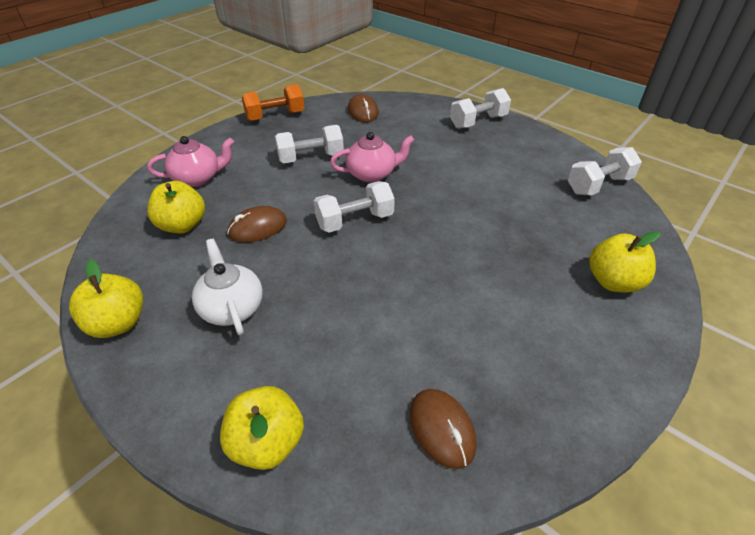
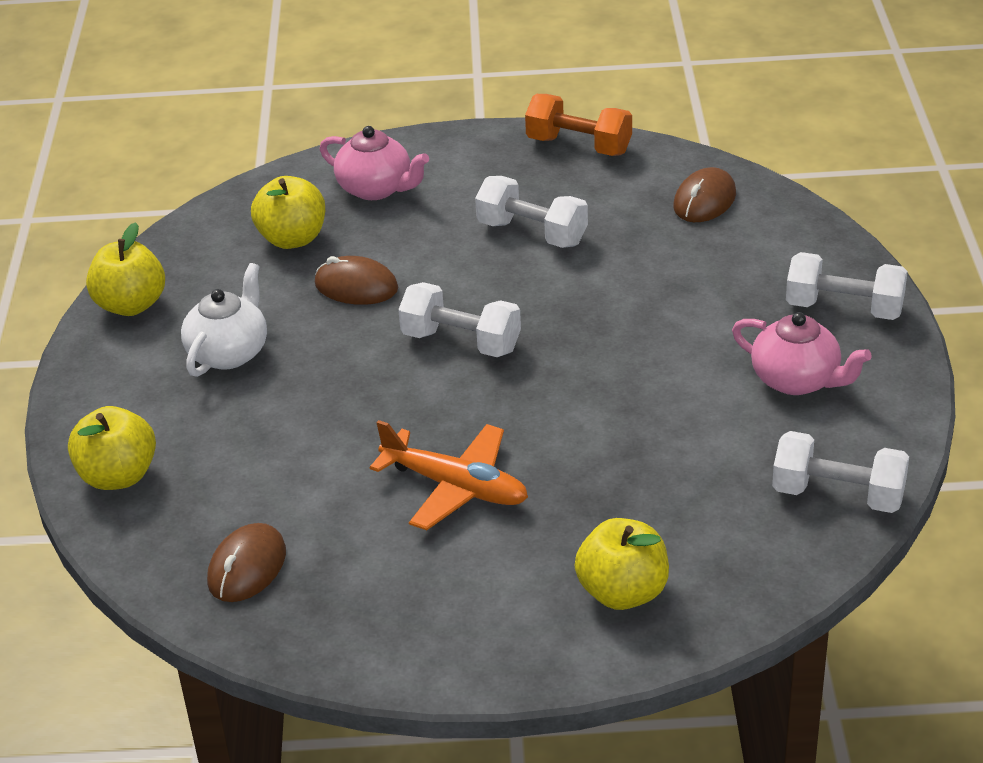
camera: 50 degrees right, 5 degrees down
pink teapot [330,132,414,183] -> pink teapot moved to [732,312,872,395]
none -> orange plane [369,420,528,530]

